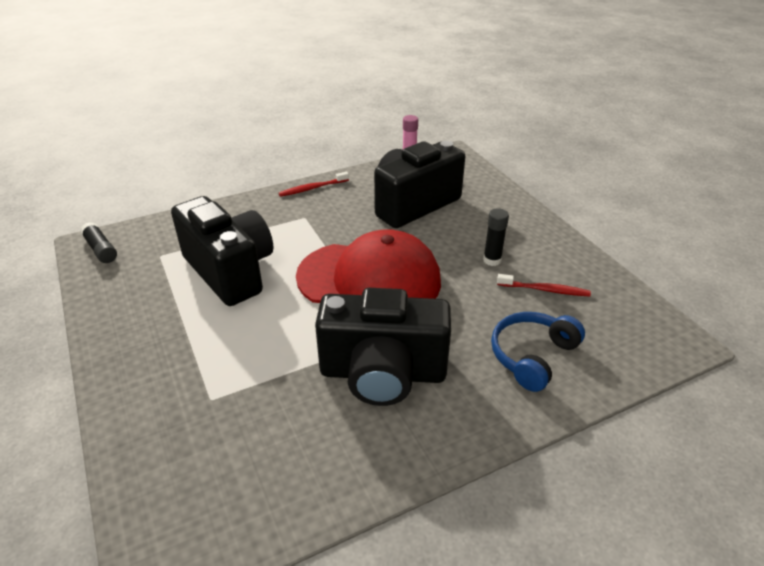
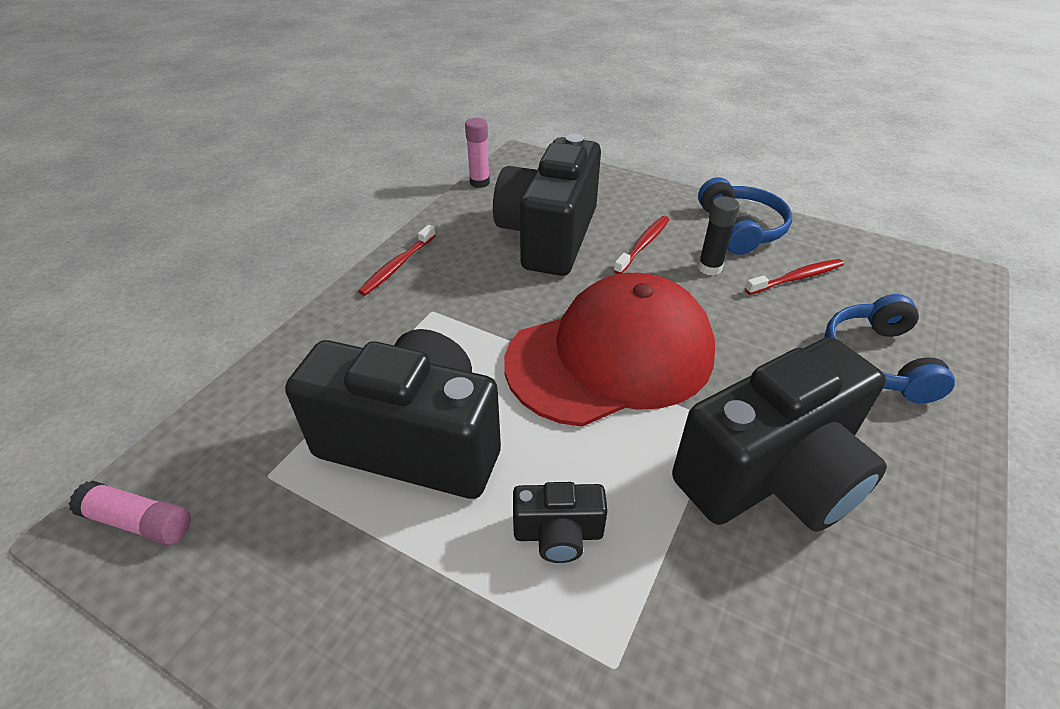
camera: 35 degrees left, 5 degrees up
black glue stick [80,222,117,263] -> pink glue stick [69,481,191,545]
none -> black camera [513,482,608,563]
none -> red toothbrush [613,216,670,274]
none -> blue headphones [698,177,792,255]

